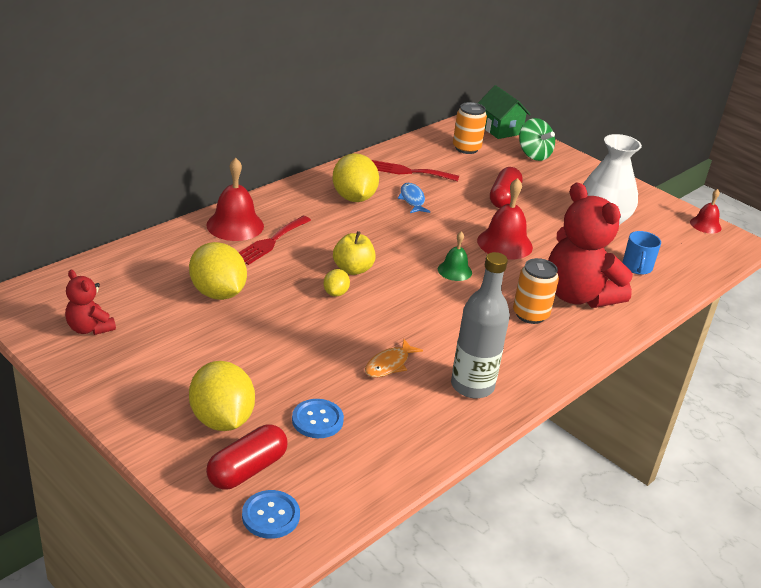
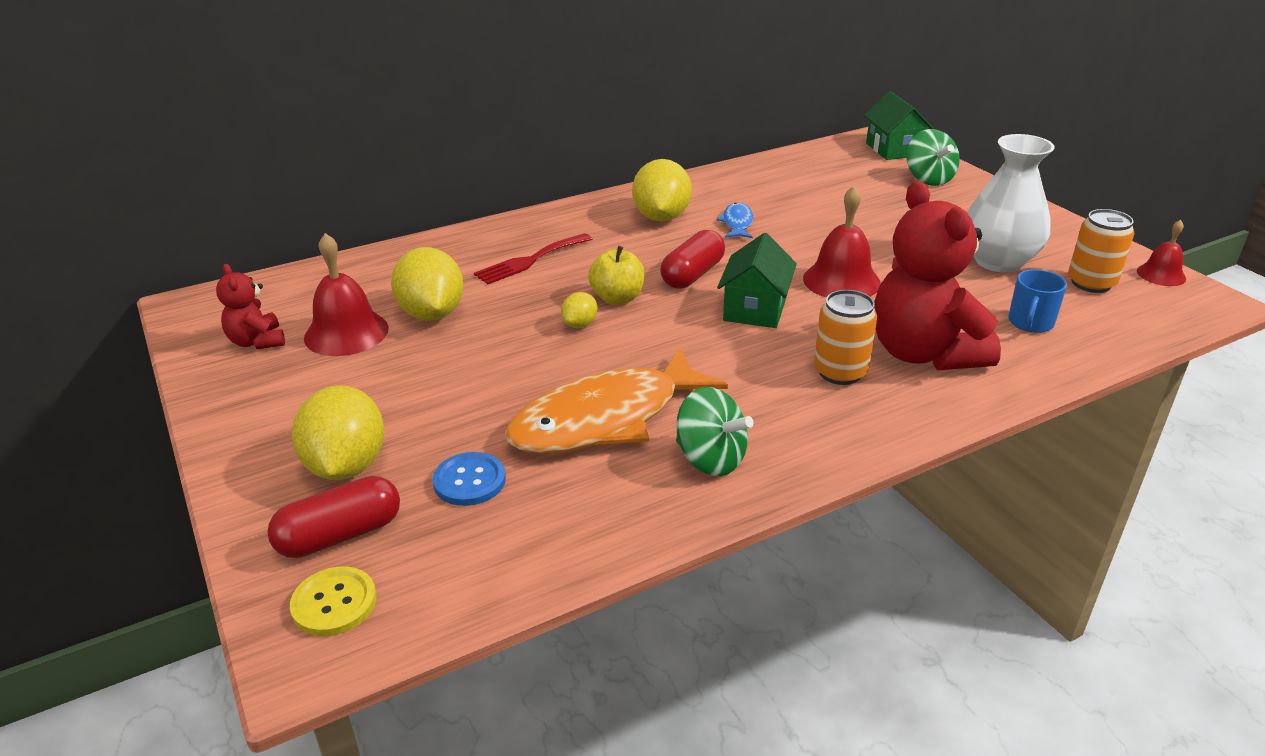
camera: 20 degrees right, 0 degrees up
red bell [206,158,264,241] -> red bell moved to [304,233,389,356]
blue button [242,490,300,539] -> yellow button [290,566,377,636]
orange fish [365,339,423,377] -> orange fish [505,347,728,454], size x2.32
red fork [372,160,459,181] -> none
green bell [438,232,472,281] -> green house [717,233,797,328]
grey bottle [451,252,510,398] -> green spinning top [676,387,753,476]
orange can [453,102,487,154] -> orange can moved to [1068,209,1134,293]
red capsule [490,167,523,208] -> red capsule moved to [660,230,725,289]

